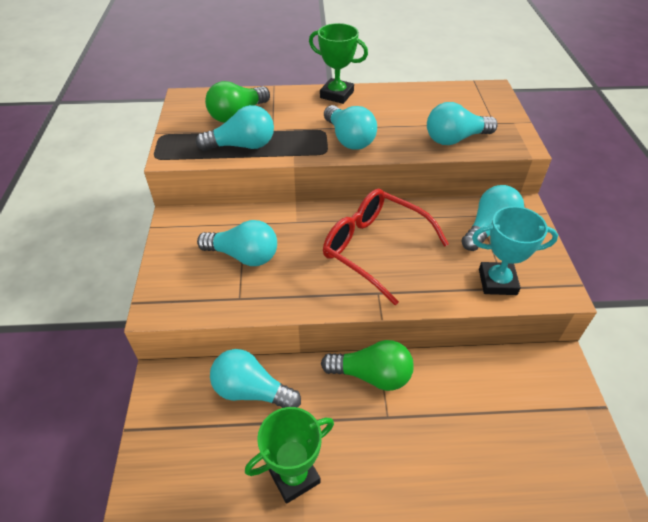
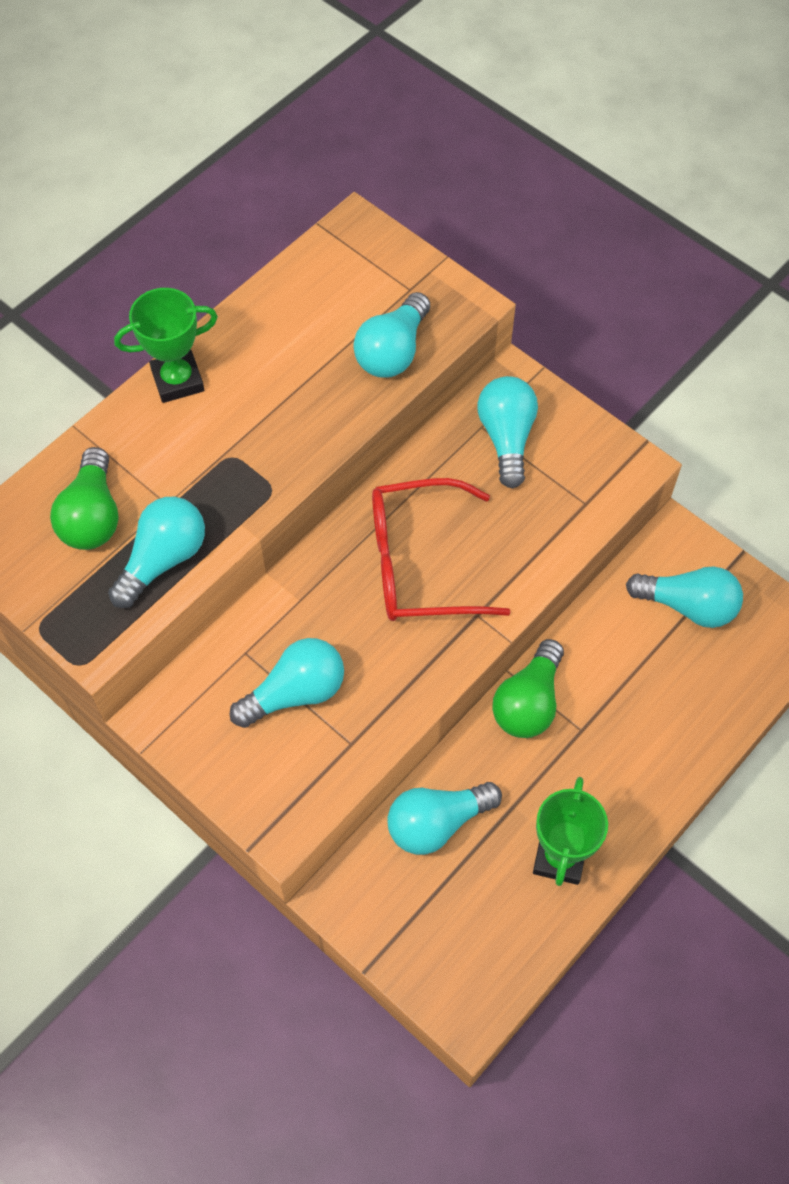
camera: 45 degrees left, 15 degrees up
green light bulb [321,340,414,391] -> green light bulb turned 150 degrees clockwise [492,639,564,738]
turquoise light bulb [324,105,377,150] -> turquoise light bulb moved to [626,566,743,628]
turquoise trophy [472,206,558,295] -> none

